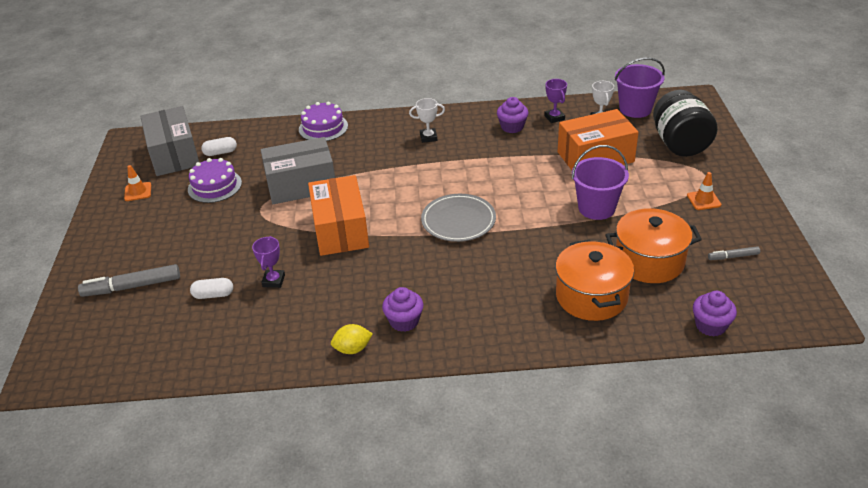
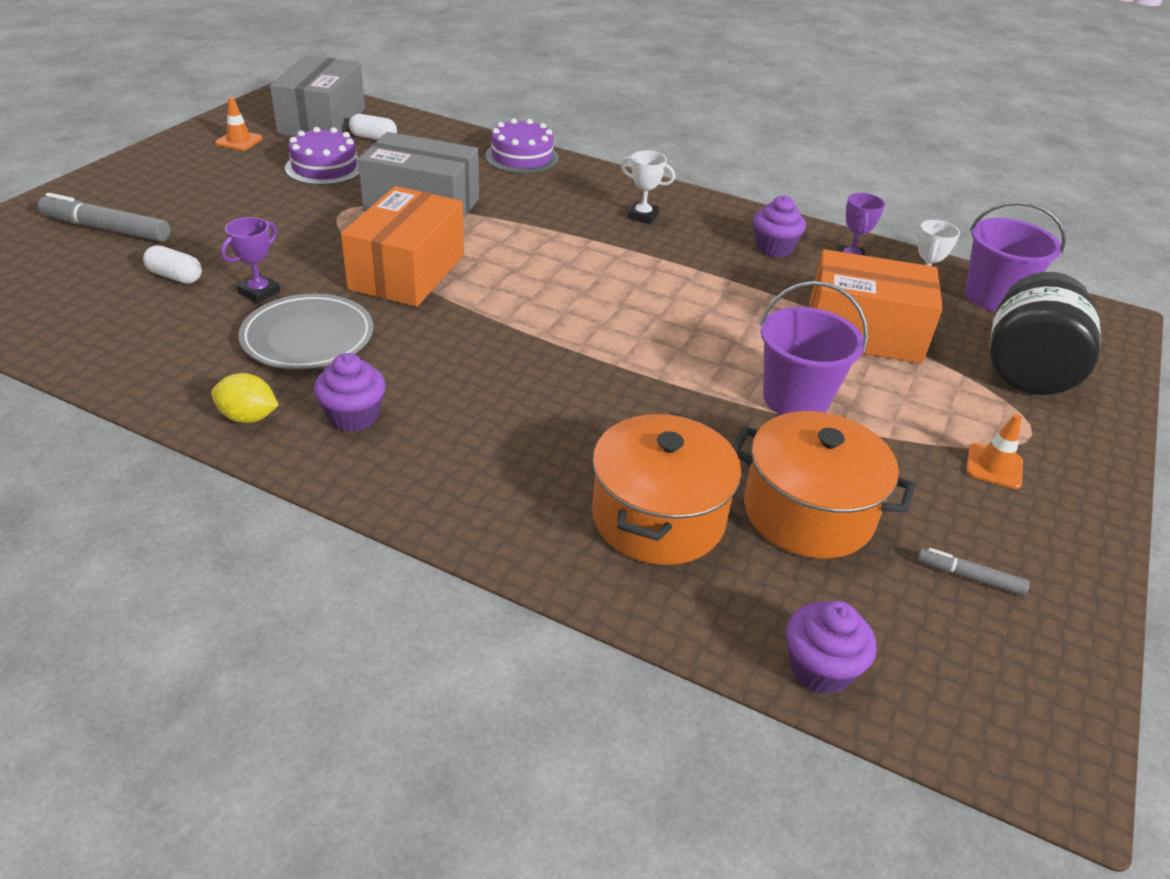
camera: 25 degrees right, 0 degrees up
grey plate [421,194,496,242] -> grey plate moved to [238,294,373,369]

